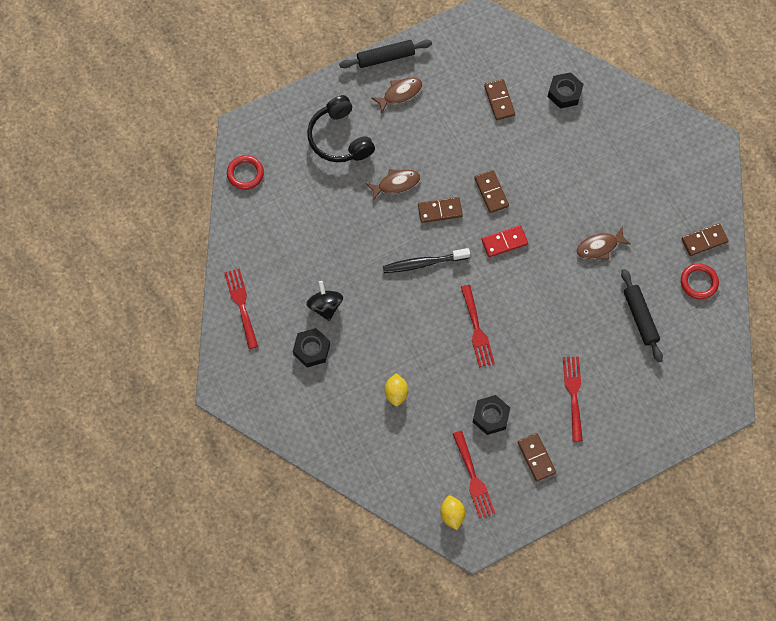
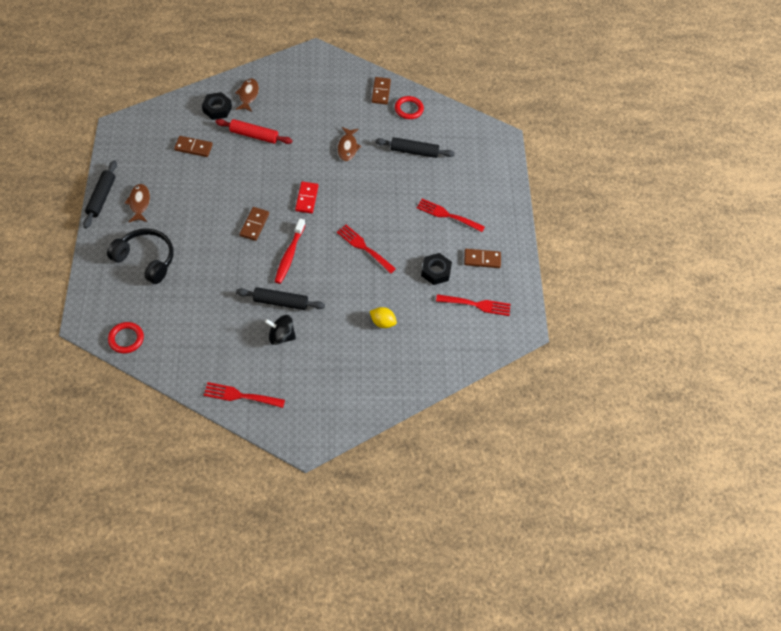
camera: 70 degrees left, 10 degrees down
black nut [293,328,330,367] -> none
black headphones [307,95,375,162] -> black headphones turned 150 degrees counterclockwise [107,228,173,284]
brown fish [366,169,420,201] -> brown fish moved to [235,79,259,112]
black toothbrush [383,248,470,273] -> red toothbrush [275,218,305,284]
yellow lemon [440,496,465,530] -> none
red fork [461,285,495,367] -> red fork turned 150 degrees counterclockwise [337,225,396,274]
brown domino [474,170,509,213] -> none
none -> red rolling pin [215,119,293,144]
none -> black rolling pin [236,287,325,310]

